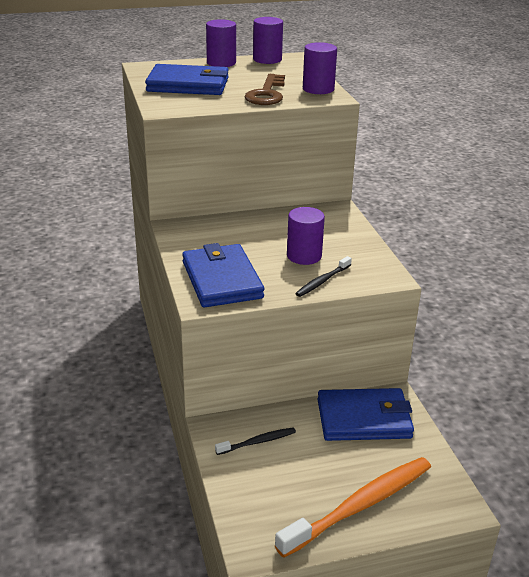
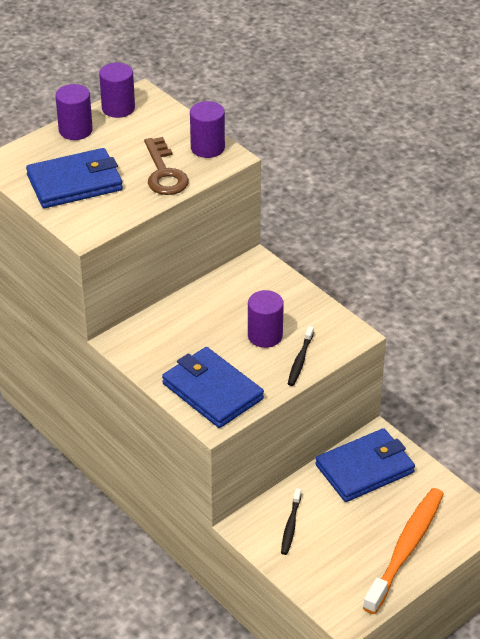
camera: 25 degrees left, 10 degrees up
black toothbrush [215,427,296,455] -> black toothbrush turned 150 degrees clockwise [281,488,301,555]

